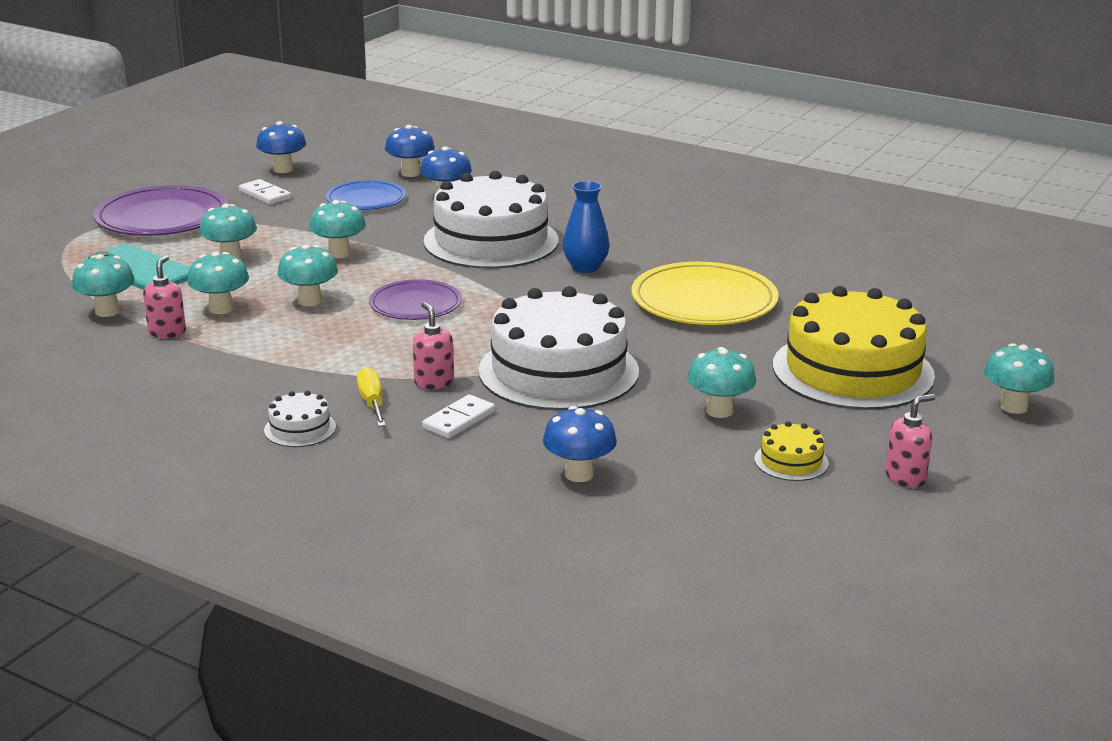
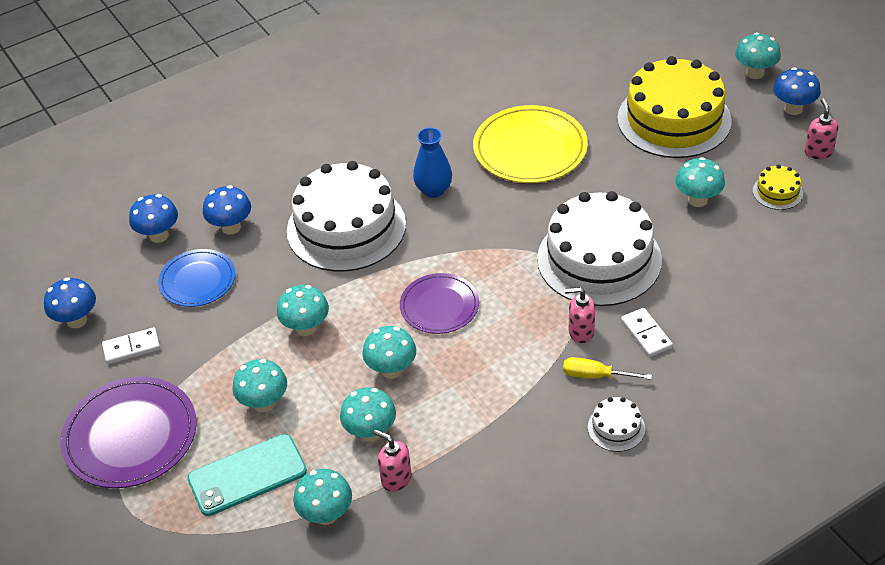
camera: 60 degrees left, 20 degrees up
blue mushroom [543,406,617,482] -> blue mushroom moved to [773,67,821,115]

